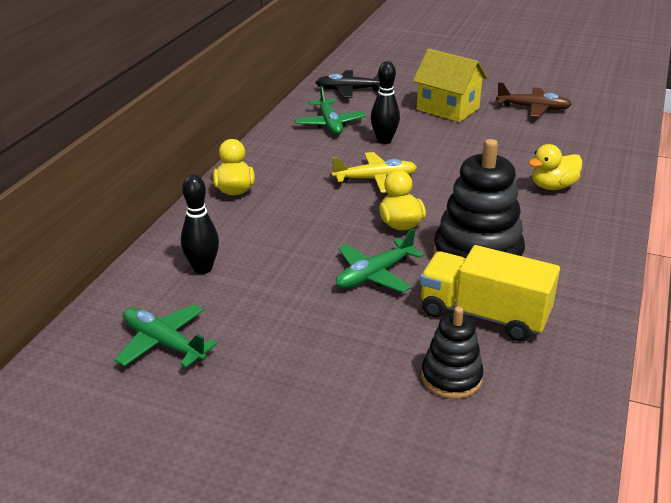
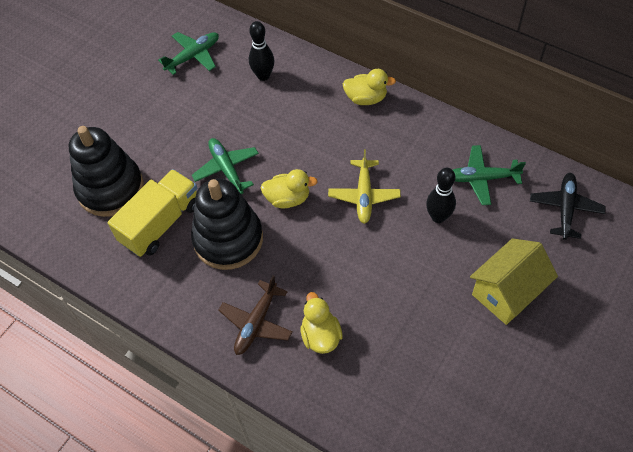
camera: 105 degrees right, 25 degrees up
black stacking toy [421,306,484,399] -> black stacking toy [69,126,144,217], size x1.77
brown plane [496,82,572,117] -> brown plane moved to [218,276,293,355]

